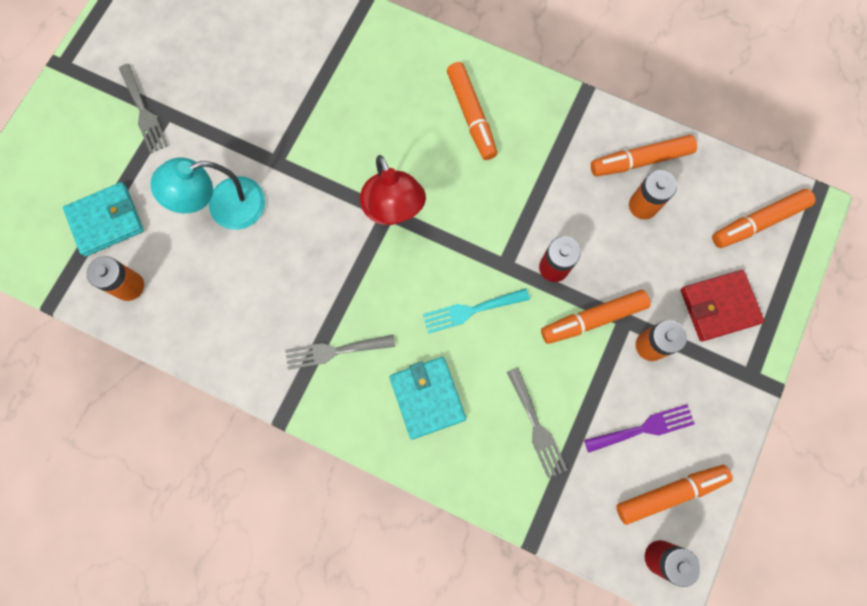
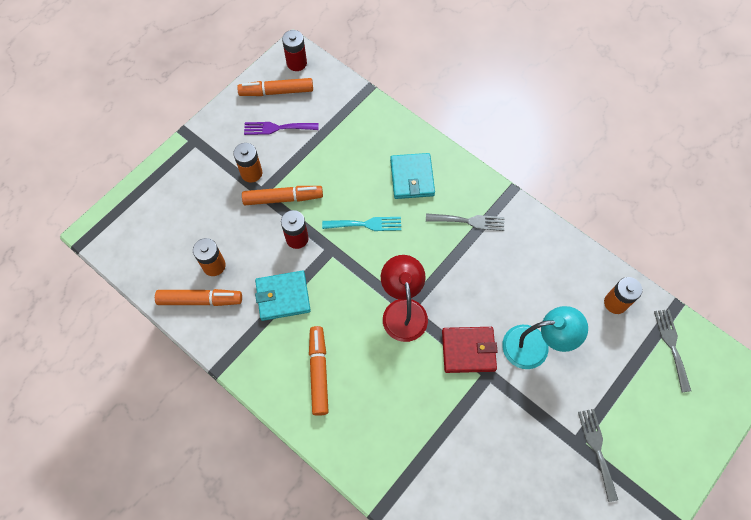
camera: 165 degrees left, 10 degrees down
turquoise wallet [63,182,144,256] -> turquoise wallet moved to [255,271,311,321]
grey fork [507,368,567,479] -> grey fork moved to [654,309,691,392]
red wallet [681,270,764,341] -> red wallet moved to [442,327,498,373]
orange marker [712,189,816,248] -> none

